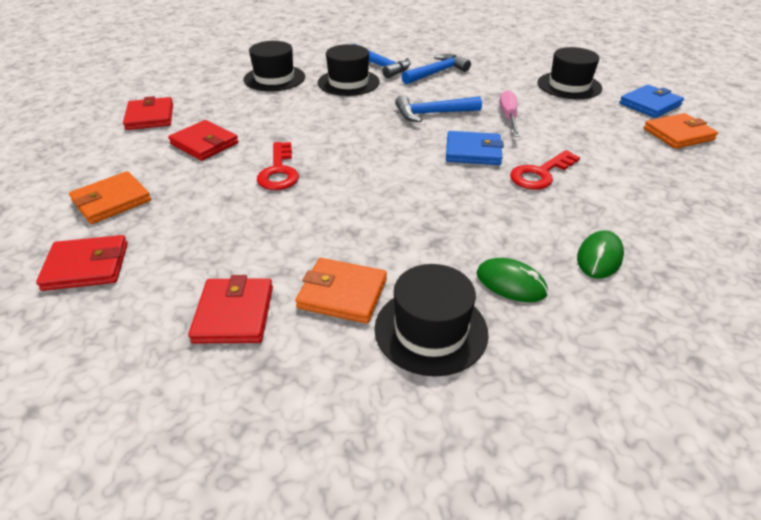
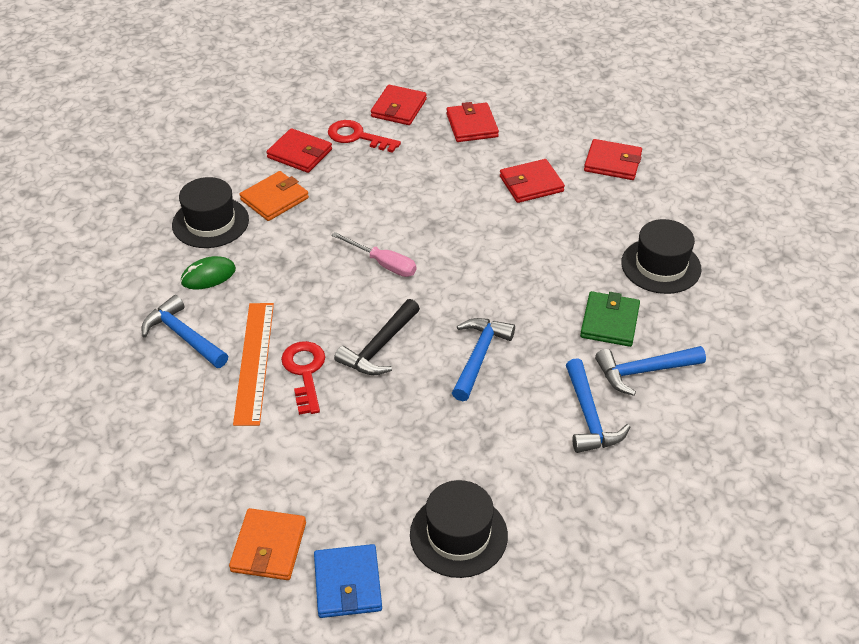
camera: 120 degrees right, 5 degrees up
orange wallet [69,171,151,224] -> red wallet [446,102,499,142]
red key [257,142,299,190] -> red key moved to [328,120,401,153]
black hat [318,44,380,96] -> green wallet [580,291,640,347]
blue wallet [446,131,504,165] -> black hammer [334,299,420,375]
pink screwdriver [499,90,520,137] -> pink screwdriver moved to [331,232,416,277]
green mouse [577,230,624,279] -> blue hammer [142,295,228,368]
none -> orange ruler [233,303,274,426]

